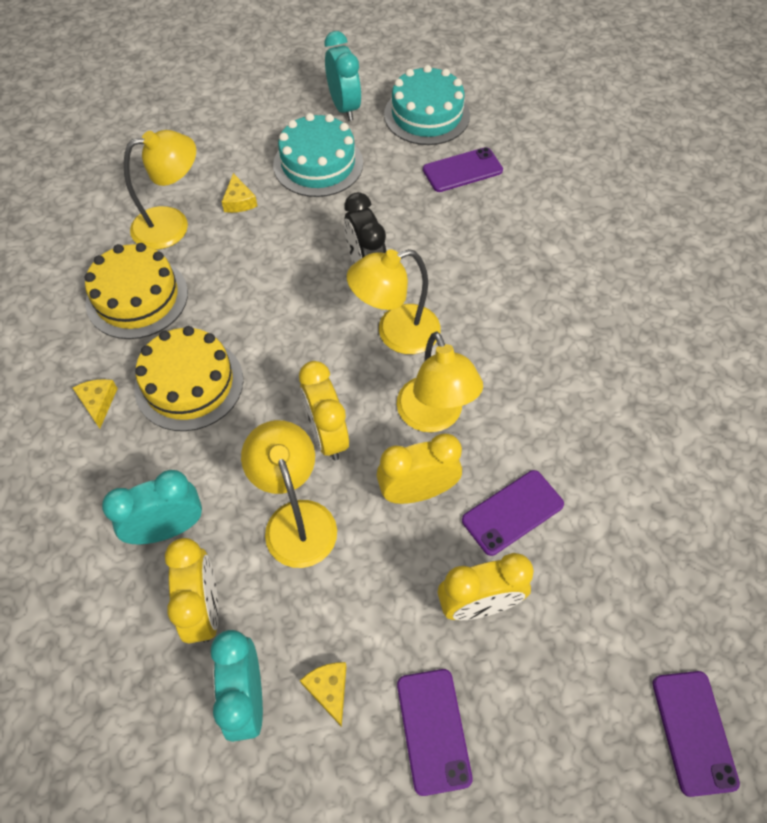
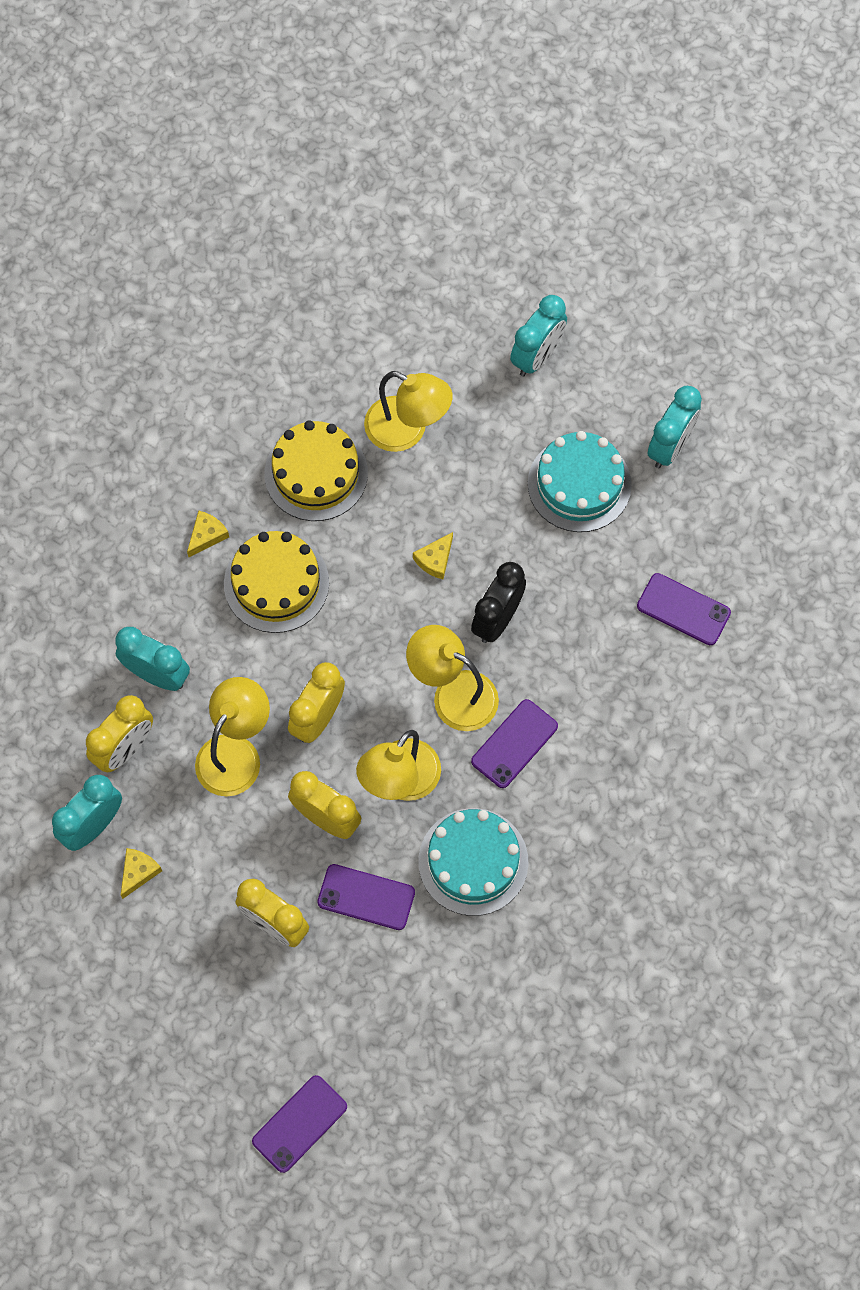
camera: 50 degrees right, 10 degrees up
yellow cheese [222,173,257,213] -> yellow cheese moved to [413,532,453,579]
turquoise cake [384,65,470,145] -> turquoise cake moved to [418,808,528,916]
purple phone [397,669,473,796] -> purple phone moved to [471,699,558,788]
none -> turquoise clock [510,295,567,376]

